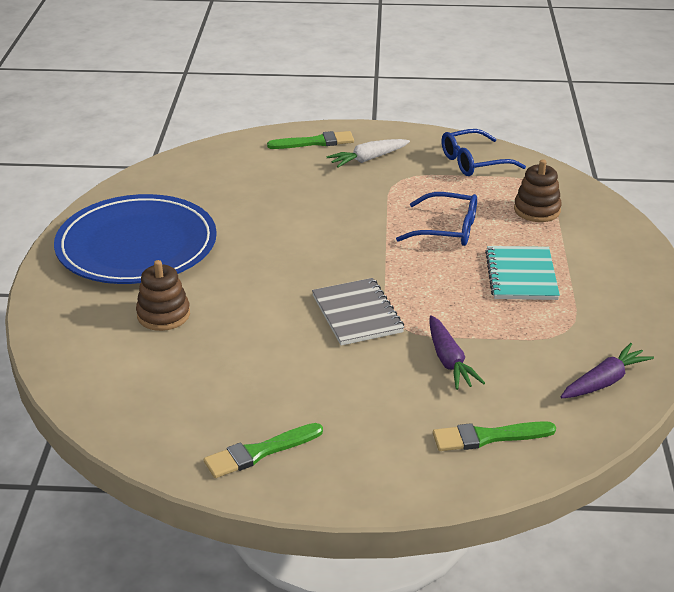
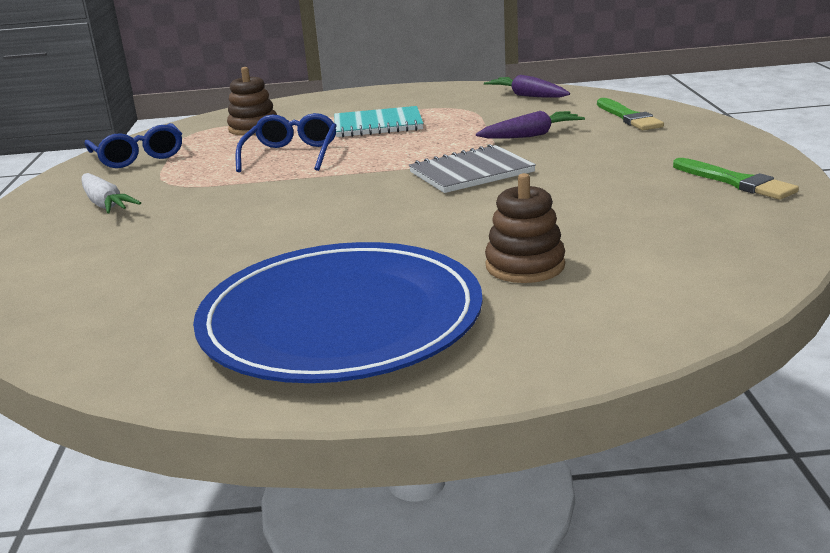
camera: 95 degrees left, 10 degrees down
green brush [267,131,354,149] -> none

